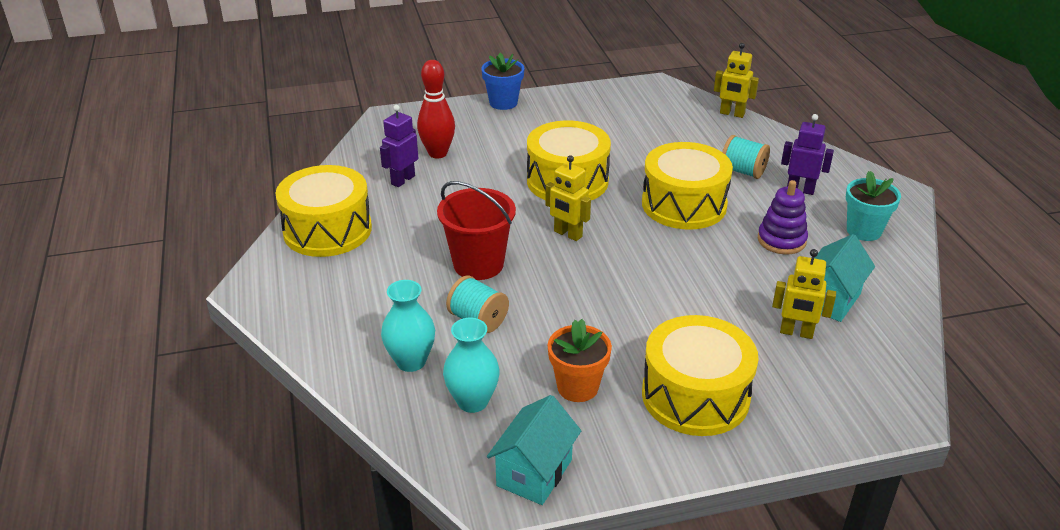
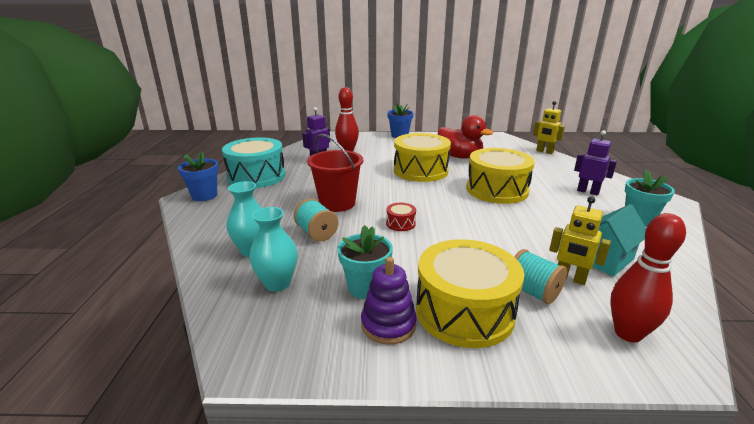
camera: 15 degrees right, 10 degrees down
yellow drum [275,165,372,257] -> turquoise drum [222,137,285,188]
turquoise house [487,395,581,505] -> none
yellow robot [545,155,591,241] -> none
orange flower pot [548,319,612,402] -> turquoise flower pot [337,225,393,299]
turquoise spool [722,135,770,179] -> turquoise spool moved to [514,249,567,304]
purple stacking toy [758,180,808,255] -> purple stacking toy moved to [361,257,417,345]
none -> blue flower pot [178,151,219,201]
none -> red drum [386,203,416,231]
none -> red duck [438,115,493,159]
none -> red bowling pin [610,213,686,342]

